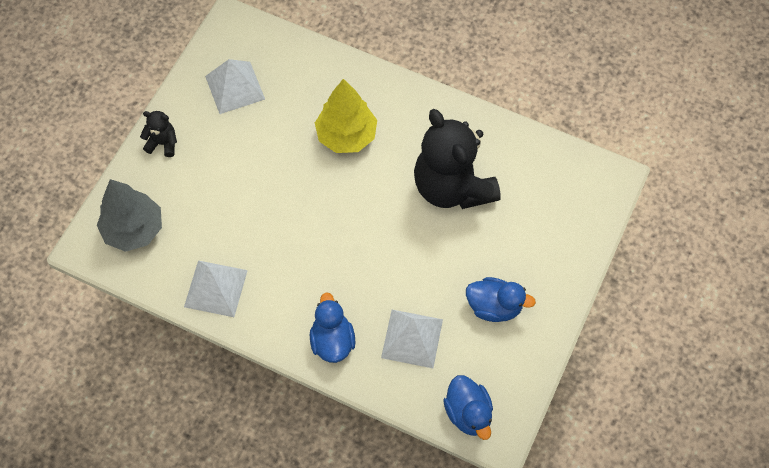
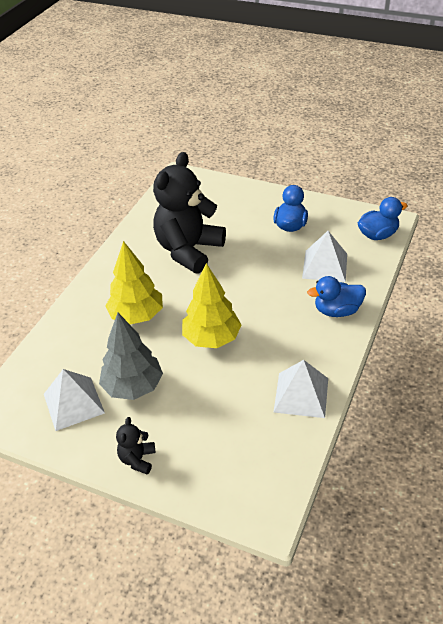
camera: 90 degrees left, 20 degrees down
grey tree [97,179,162,252] -> grey tree moved to [99,313,163,400]
black teddy bear [414,109,501,209] -> black teddy bear turned 150 degrees clockwise [153,152,226,273]
none -> yellow tree [182,263,241,348]

